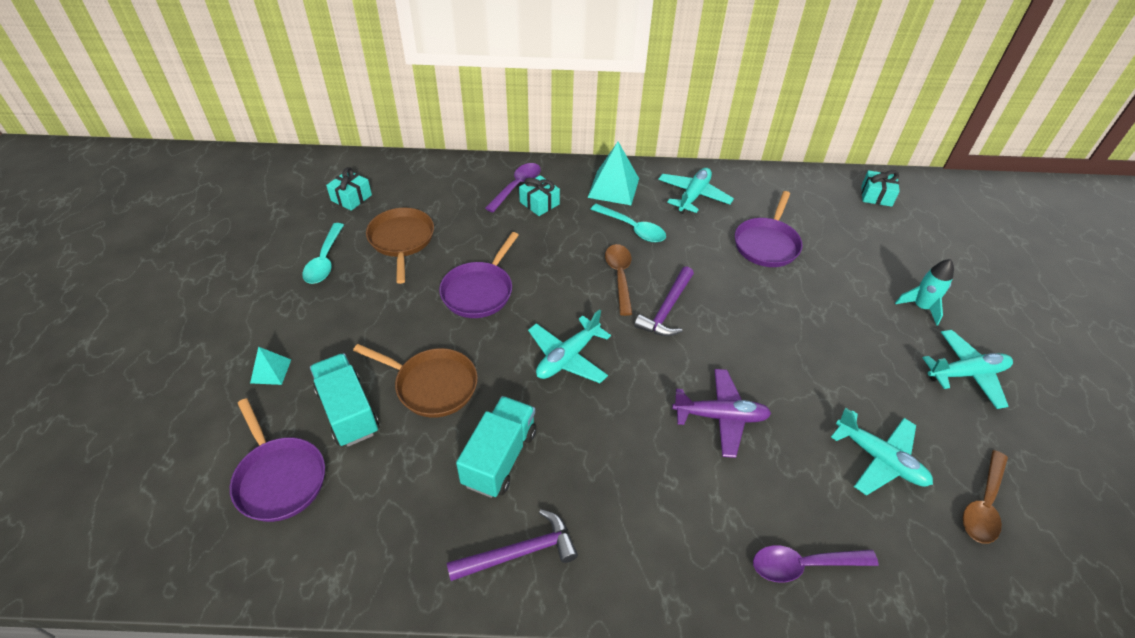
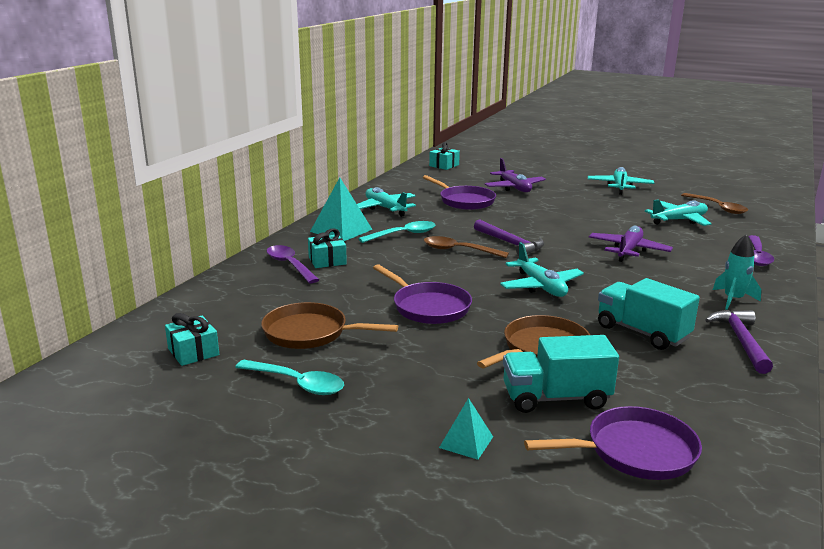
camera: 65 degrees left, 25 degrees down
turquoise rocket [895,259,954,326] -> turquoise rocket moved to [713,234,761,310]
none -> purple plane [485,158,546,192]

